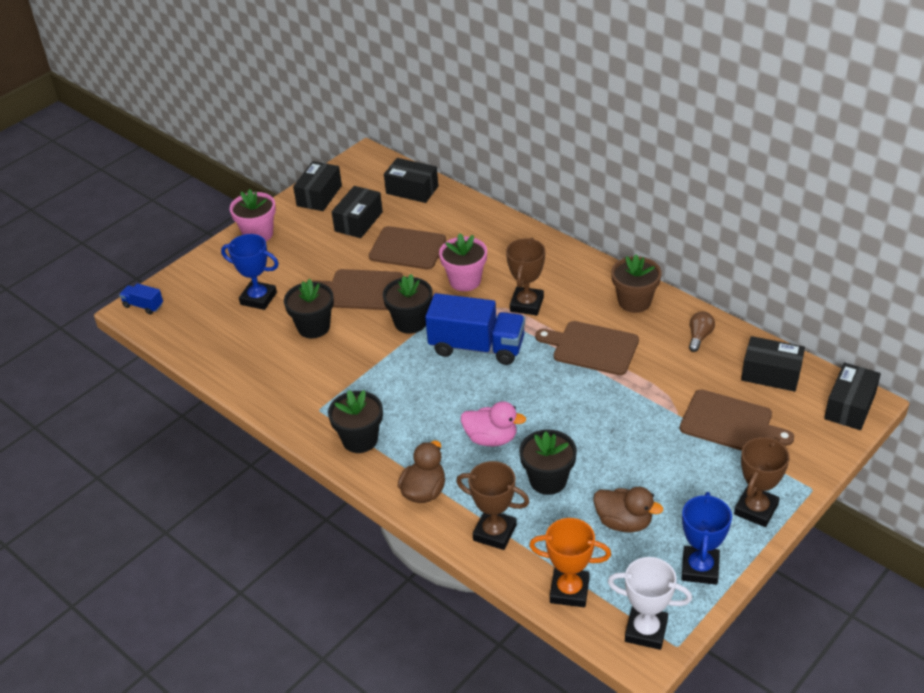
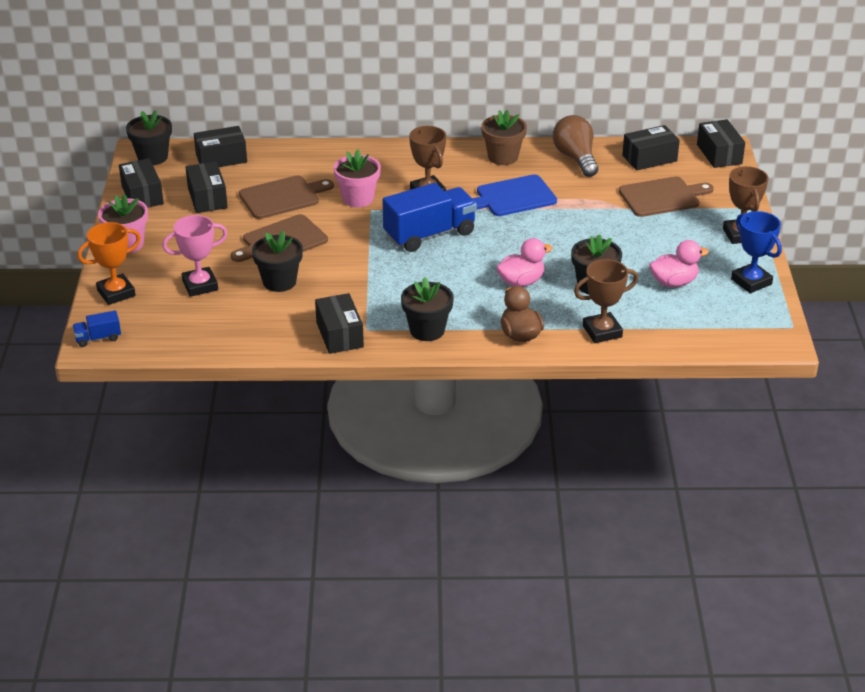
camera: 45 degrees left, 5 degrees down
blue trophy [221,234,279,310] -> pink trophy [162,215,228,297]
black flower pot [383,274,432,334] -> black flower pot moved to [126,110,172,165]
orange trophy [529,518,611,607] -> orange trophy moved to [77,222,141,305]
brown cutting board [535,321,639,375] -> blue cutting board [472,174,557,216]
brown duck [593,487,663,533] -> pink duck [649,240,709,287]
white trophy [608,557,692,650] -> none
brown light bulb [689,312,715,352] -> brown light bulb [553,115,598,177], size x1.84
none -> black box [315,293,364,354]

